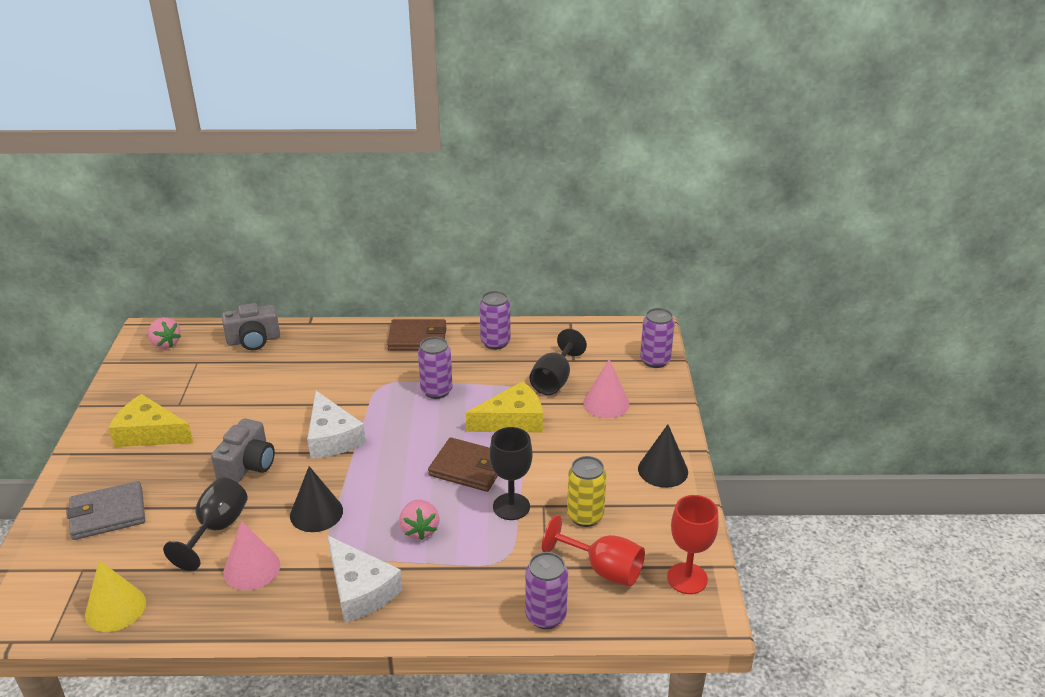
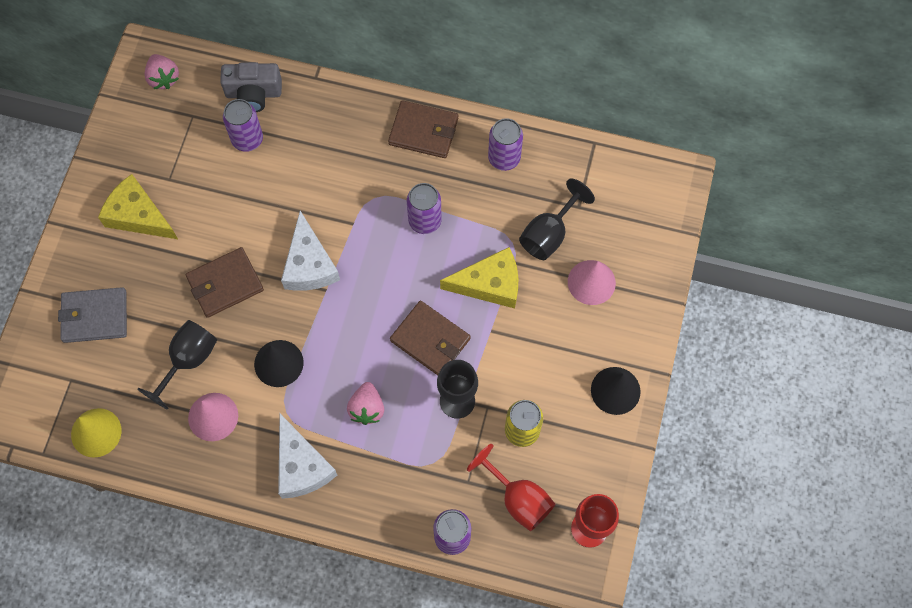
camera: 15 degrees right, 35 degrees up
grey camera [211,418,275,483] -> brown wallet [186,247,264,318]
purple can [640,308,675,368] -> purple can moved to [223,99,263,152]

